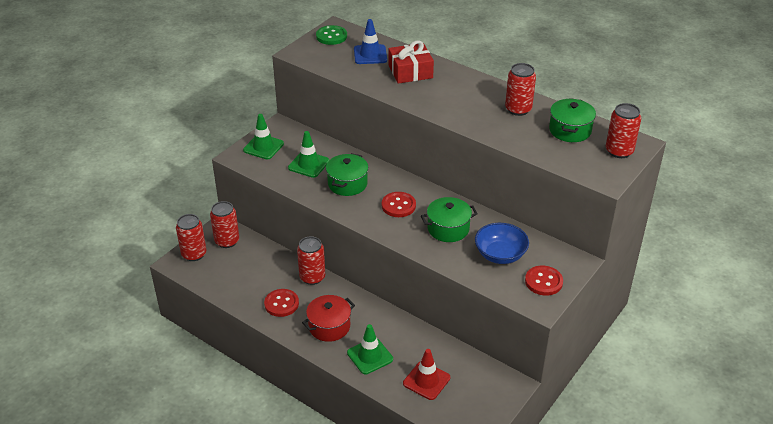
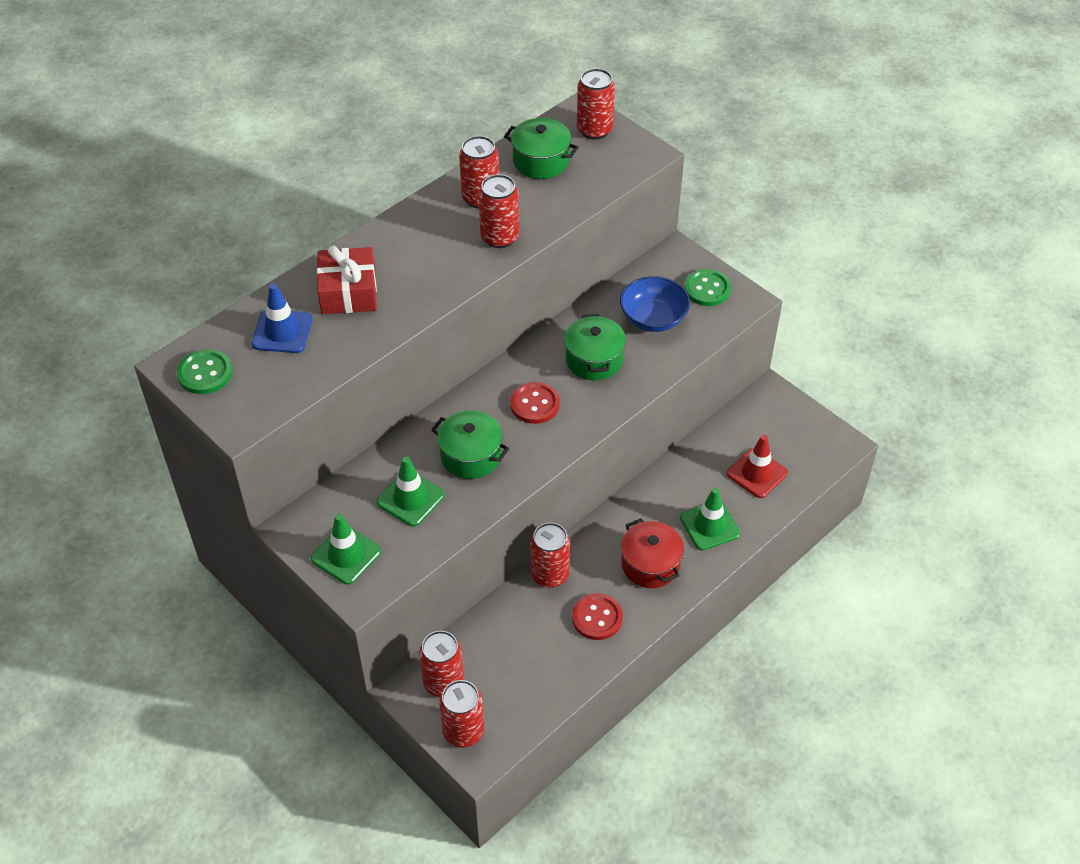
camera: 80 degrees left, 10 degrees up
red button [525,265,563,296] -> green button [684,269,731,306]
none -> red can [479,174,519,248]

